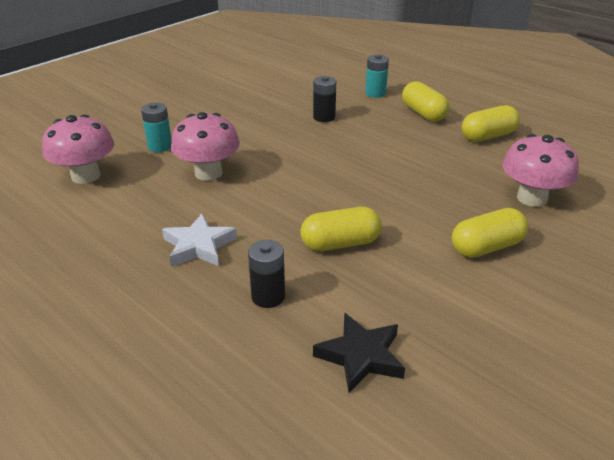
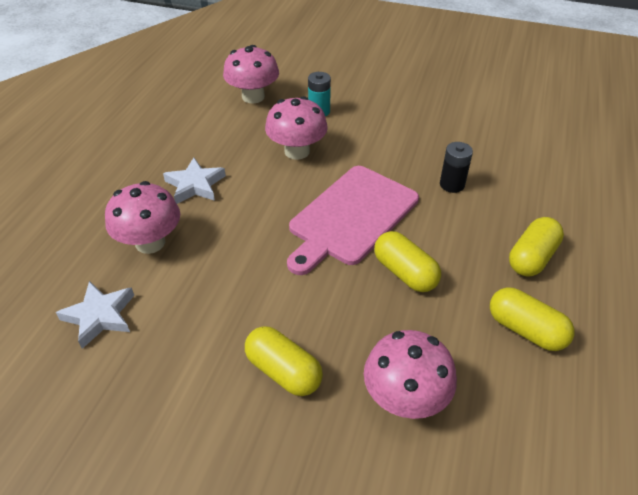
camera: 65 degrees right, 10 degrees up
black battery [248,240,285,308] -> pink mushroom [105,181,180,254]
yellow capsule [300,207,382,251] -> yellow capsule moved to [374,231,441,292]
black star [313,313,405,393] -> white star [56,281,134,349]
turquoise battery [365,54,389,98] -> none
none -> pink cutting board [287,166,419,275]

